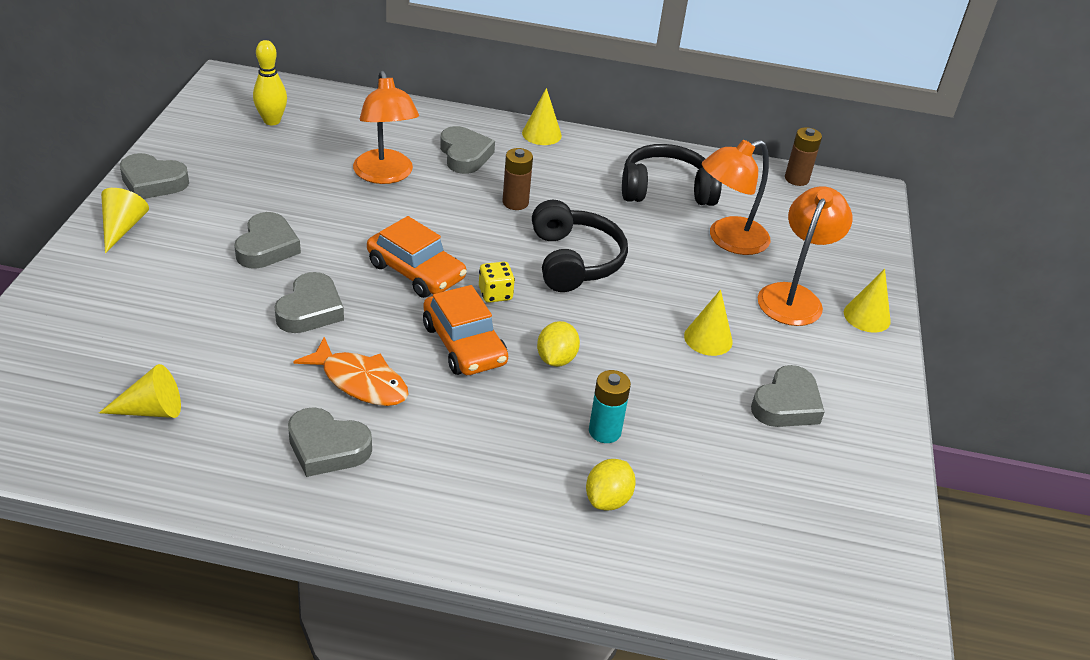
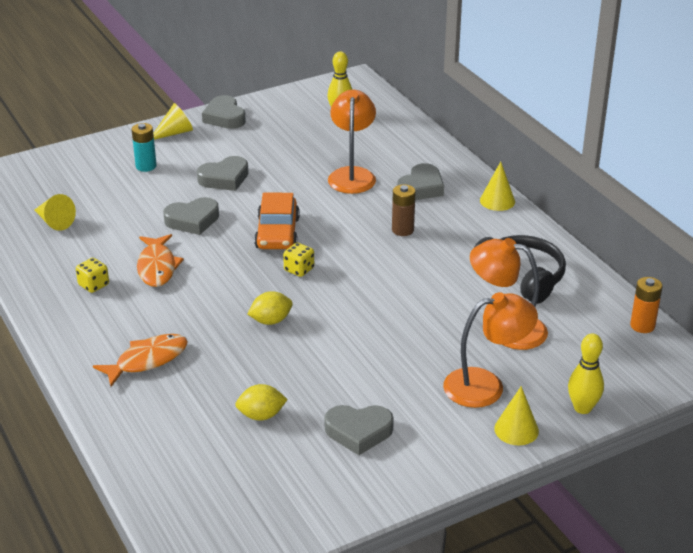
camera: 55 degrees right, 5 degrees down
grey heart [288,407,372,477] -> yellow dice [76,258,109,293]
orange lamp [353,71,419,184] -> orange lamp turned 150 degrees clockwise [328,90,376,194]
orange car [423,285,508,375] -> none
black headphones [532,200,628,292] -> none
yellow lemon [586,459,636,511] -> yellow lemon moved to [235,384,288,421]
turquoise battery [589,370,631,443] -> turquoise battery moved to [131,123,157,172]
yellow cone [684,289,733,356] -> none
brown battery [785,127,822,186] -> orange battery [630,277,662,333]
none -> orange fish [93,334,188,387]
none -> yellow bowling pin [568,333,604,414]

